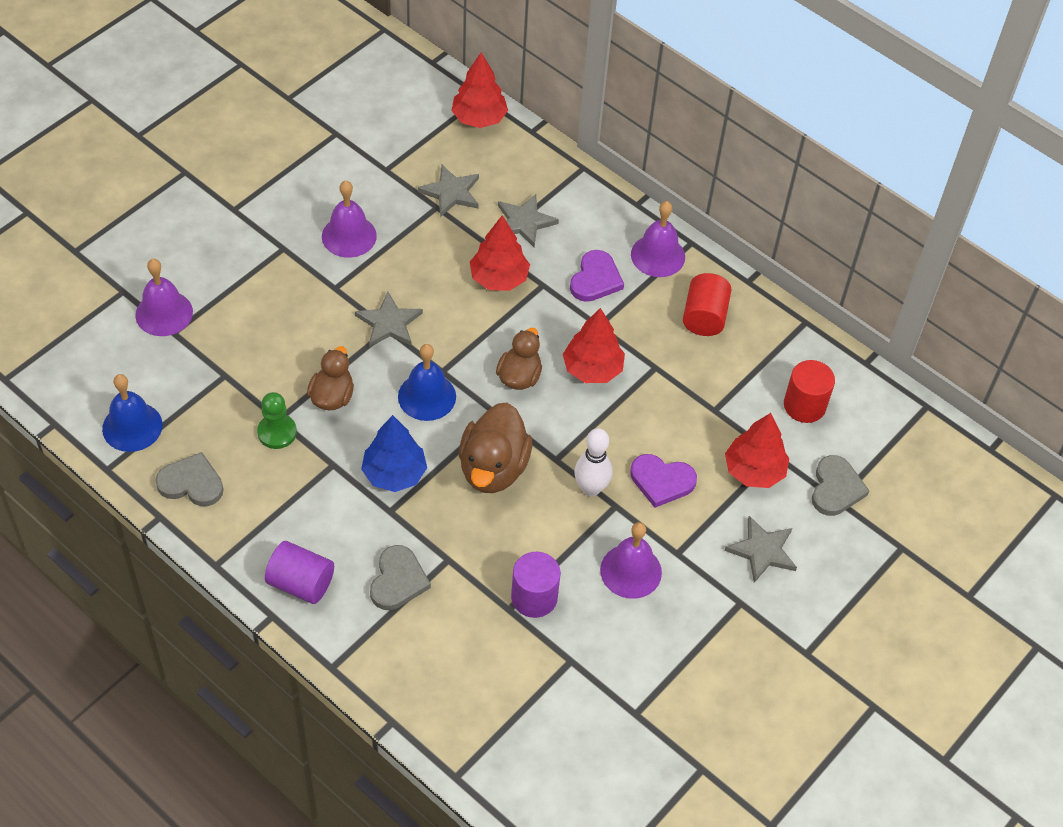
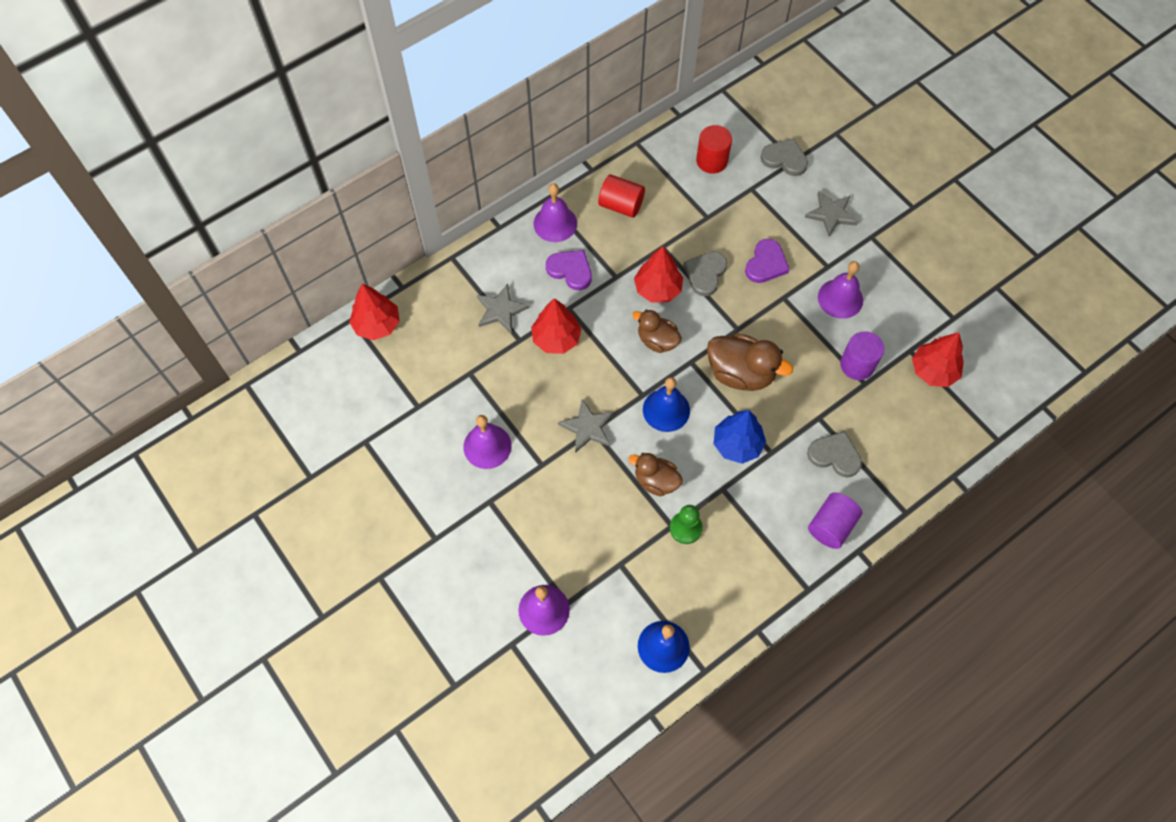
camera: 75 degrees left, 10 degrees up
grey heart [155,452,224,506] -> grey heart moved to [683,251,728,296]
grey star [418,165,479,217] -> none
white bowling pin [574,428,612,497] -> none
red tree [725,413,789,488] -> red tree moved to [912,332,964,387]

